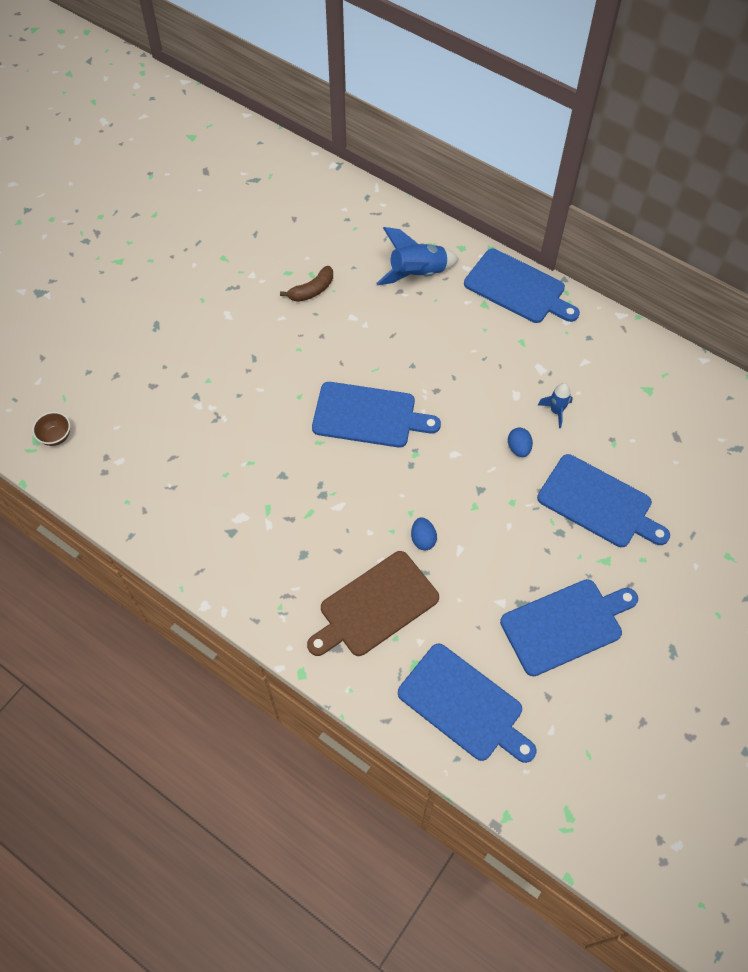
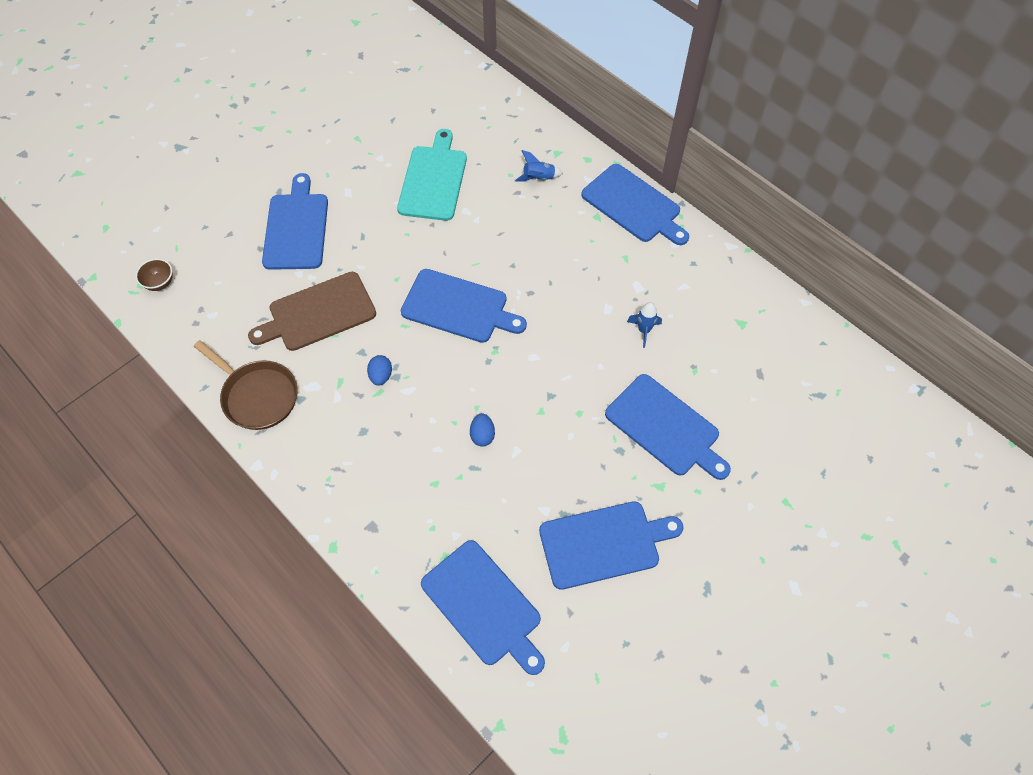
camera: 10 degrees right, 0 degrees up
brown banana [280,266,333,302] -> turquoise cutting board [397,129,467,221]
brown cutting board [307,551,439,656] -> brown cutting board moved to [248,272,376,351]
blue rocket [377,227,459,285] -> blue rocket [515,150,563,182], size x0.56
blue egg [508,428,533,457] -> blue egg moved to [367,355,392,386]
none -> brown pan [194,340,297,430]
none -> blue cutting board [262,173,328,270]

